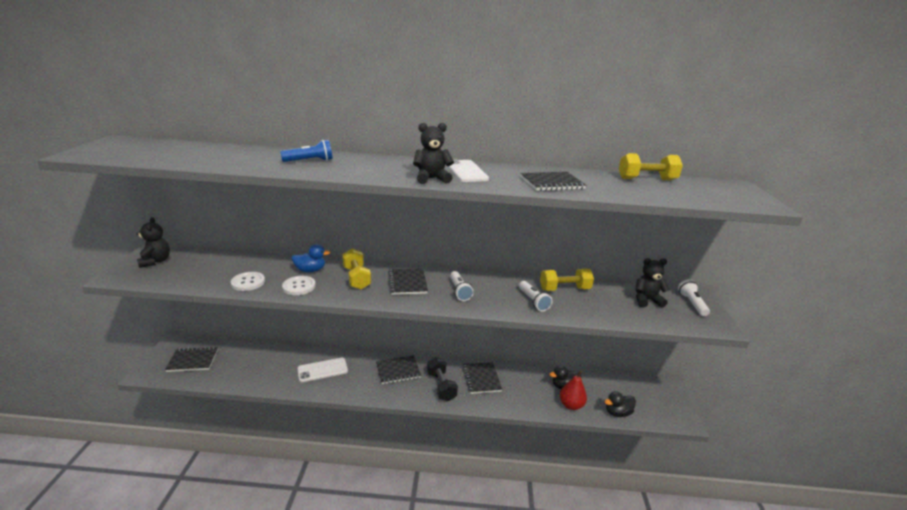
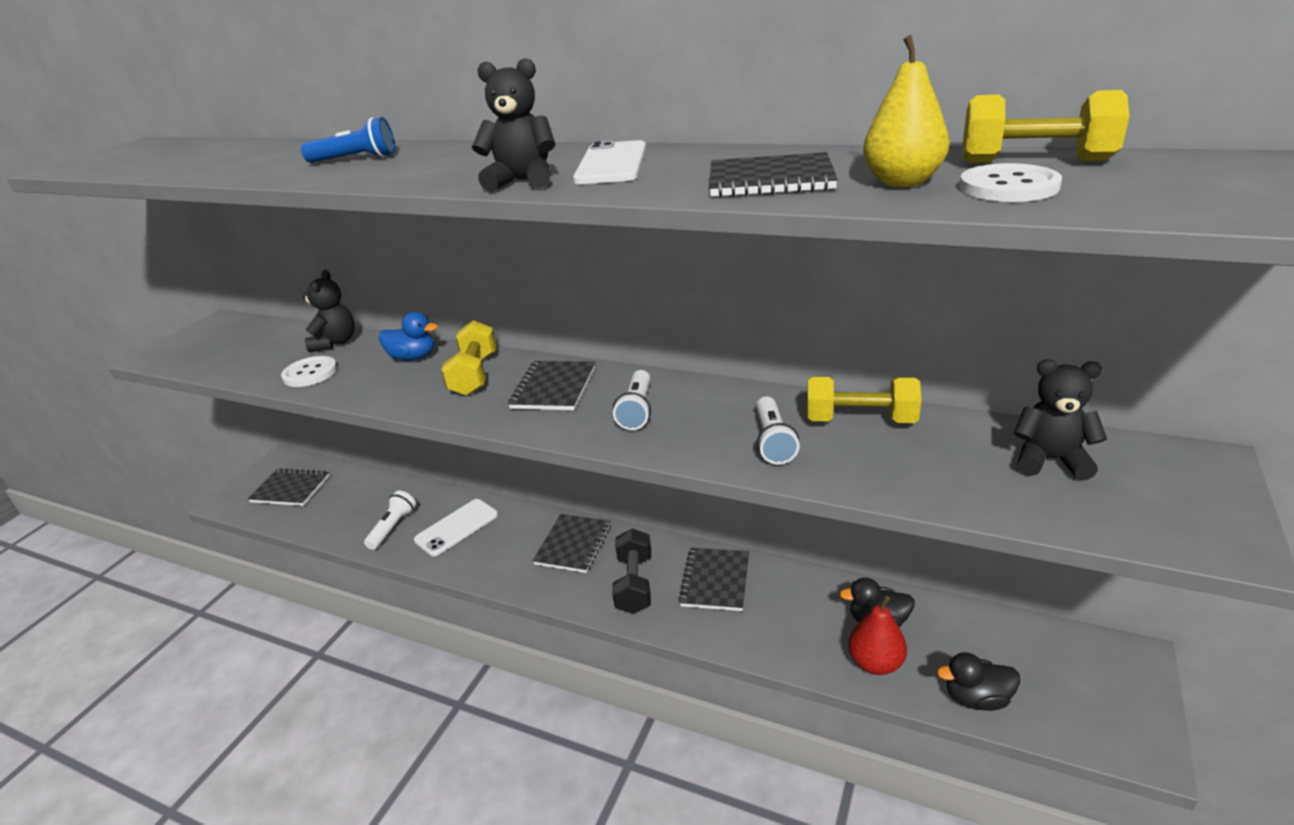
camera: 25 degrees right, 5 degrees up
black teddy bear [136,217,170,268] -> black teddy bear moved to [303,270,355,352]
white button [282,276,316,295] -> white button moved to [959,163,1062,202]
white phone [297,358,348,382] -> white phone turned 45 degrees counterclockwise [414,499,498,556]
black notebook [376,355,421,384] -> black notebook turned 75 degrees counterclockwise [533,514,611,573]
white flashlight [678,279,710,316] -> white flashlight moved to [364,491,416,550]
none -> yellow pear [863,35,949,187]

